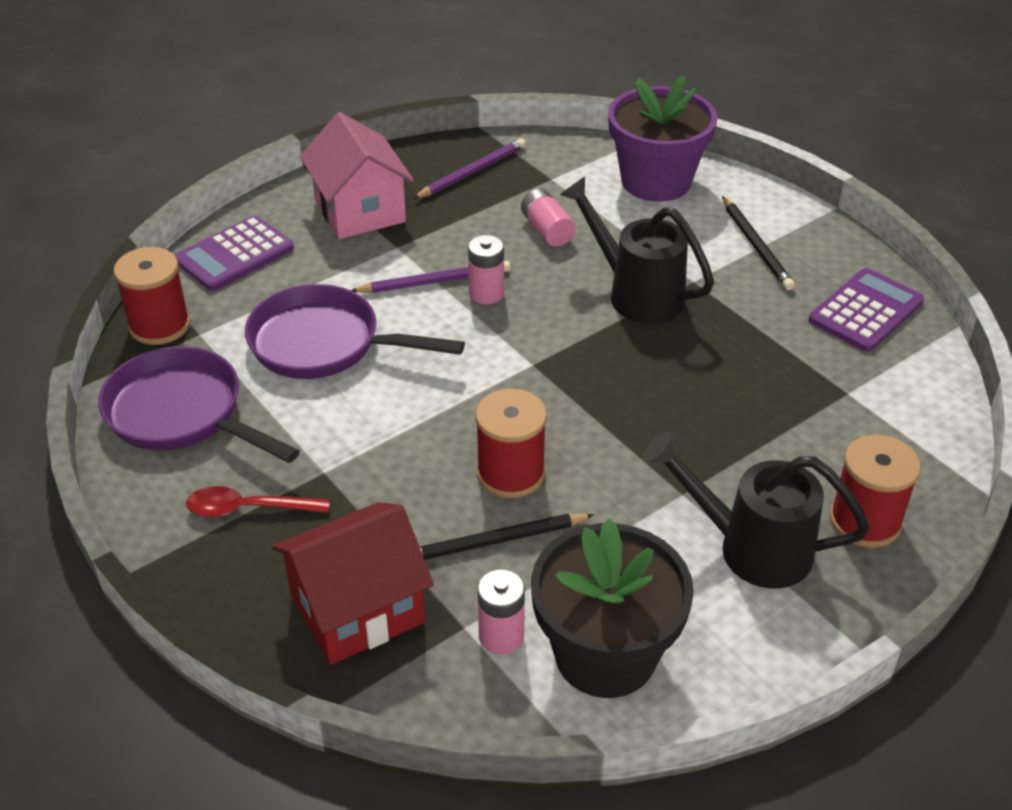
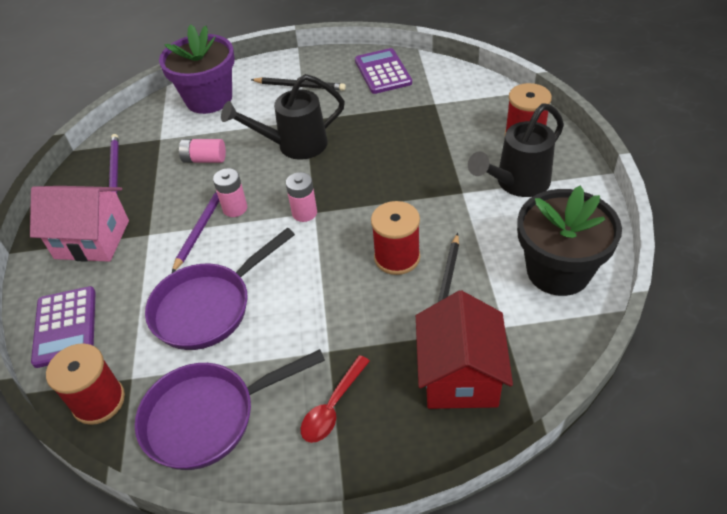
camera: 55 degrees left, 5 degrees up
pink battery [478,569,525,654] -> pink battery moved to [286,172,317,222]

